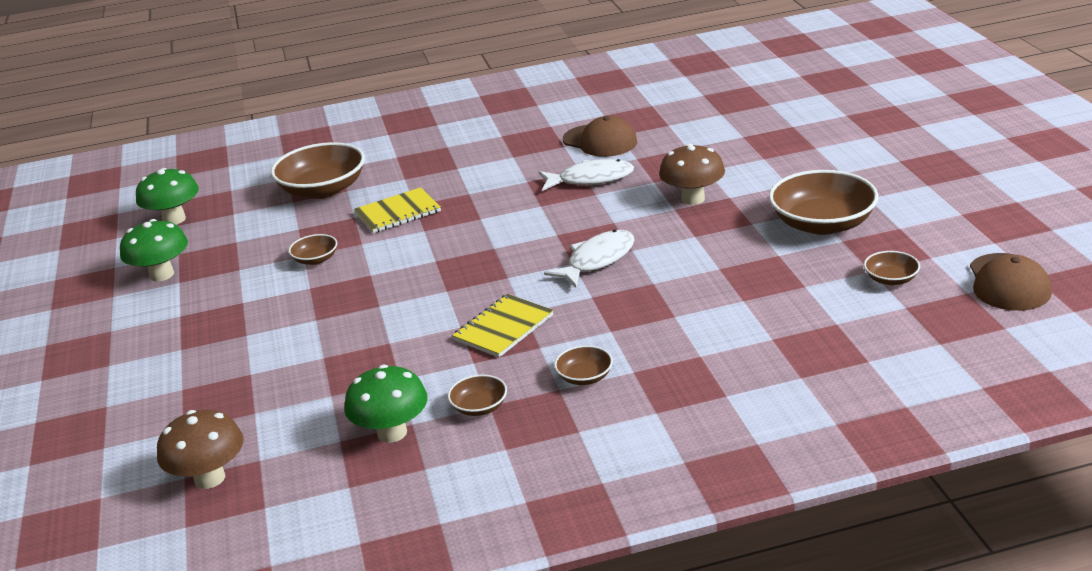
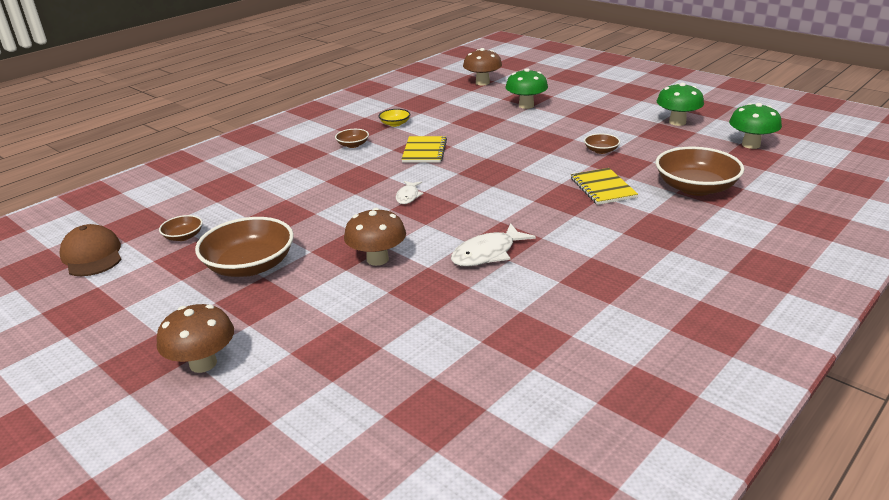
camera: 145 degrees right, 0 degrees up
green mushroom [344,365,428,443] -> green mushroom moved to [506,68,548,109]
yellow notebook [354,187,441,233] -> yellow notebook turned 45 degrees counterclockwise [571,168,638,205]
brown bowl [448,374,507,416] -> yellow bowl [378,109,410,127]
white fish [544,230,635,287] -> white fish [396,181,424,204], size x0.60
brown cap [563,116,637,157] -> none
none -> brown mushroom [157,304,234,373]

